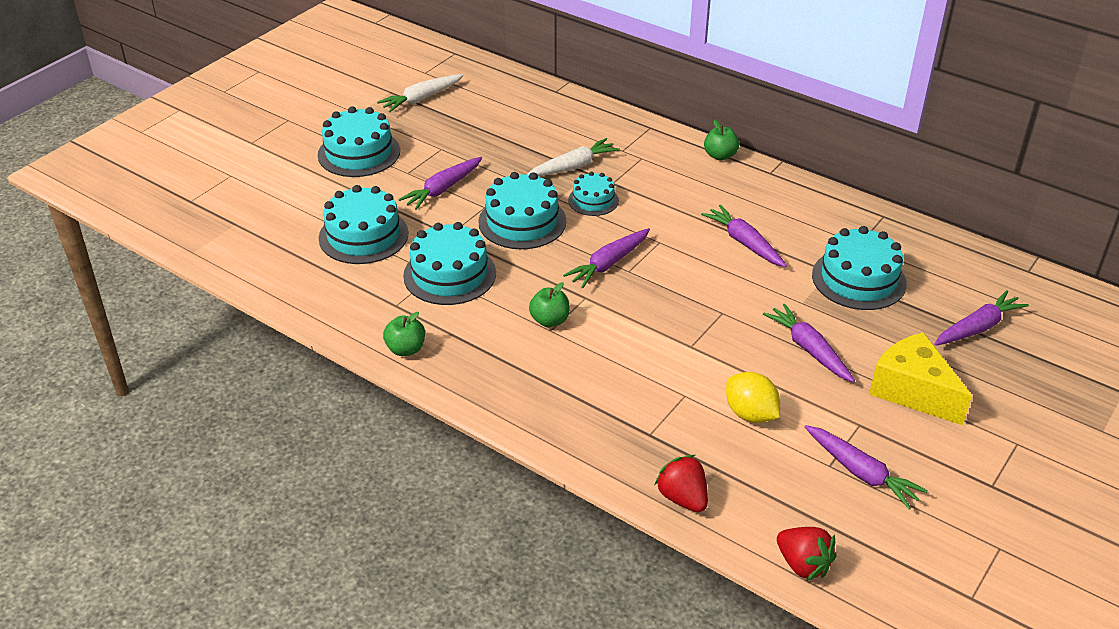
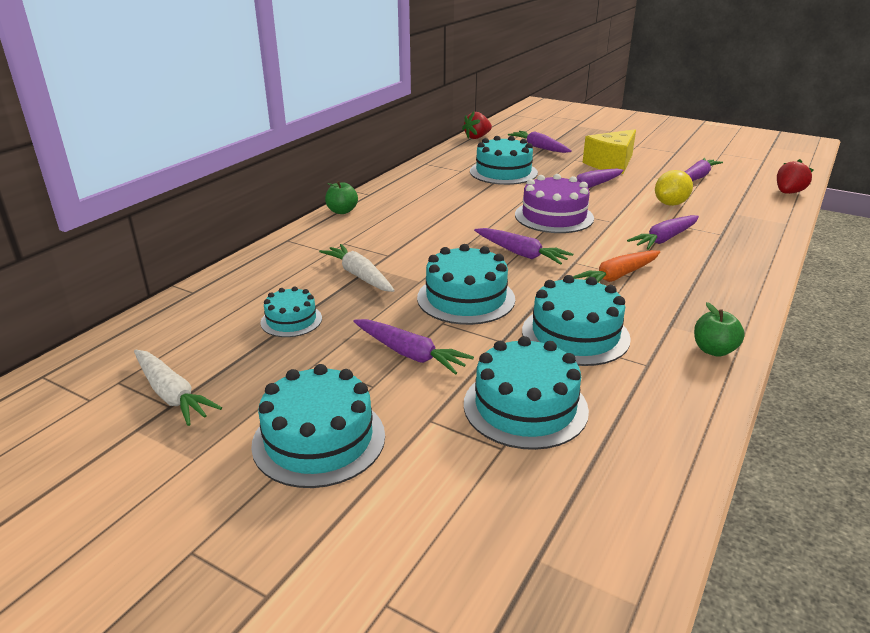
camera: 95 degrees left, 10 degrees down
green apple [529,282,570,327] -> orange carrot [573,250,660,283]
turquoise cake [568,172,619,216] -> turquoise cake moved to [260,286,322,337]
red strawberry [655,455,708,512] -> red strawberry moved to [462,112,492,139]
purple carrot [701,205,787,267] -> purple carrot moved to [627,215,699,249]
none -> purple cake [515,174,594,233]

